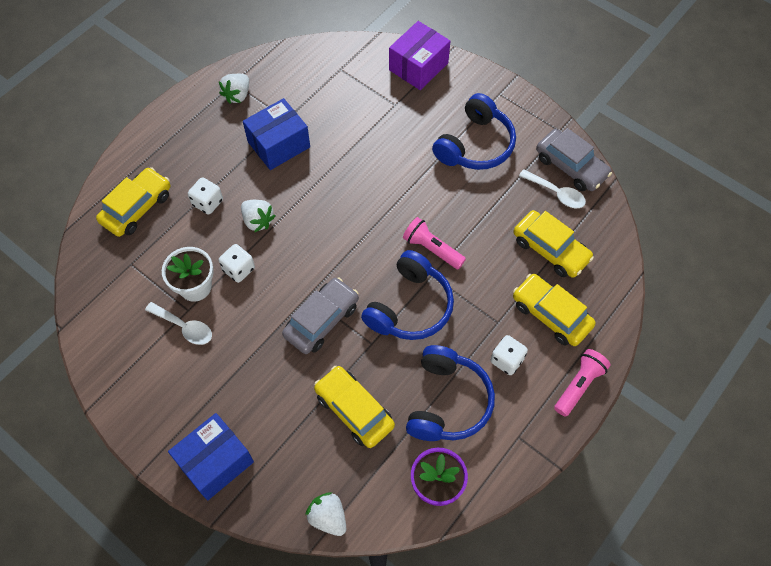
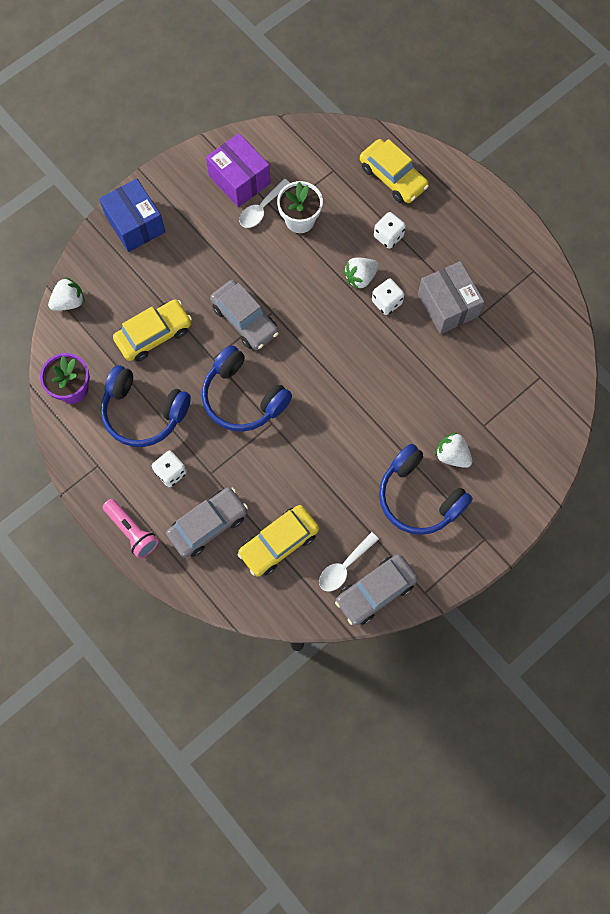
camera: 100 degrees right, 10 degrees up
white strawberry [219,74,249,104] -> white strawberry moved to [435,432,472,468]
white dice [219,244,255,283] -> white dice moved to [372,279,404,315]
blue box [243,98,310,170] -> grey box [418,261,484,334]
purple box [389,21,450,90] -> purple box moved to [206,133,270,207]
pink flashlight [403,217,466,269] -> none
yellow car [513,274,596,346] -> grey car [166,487,248,558]

